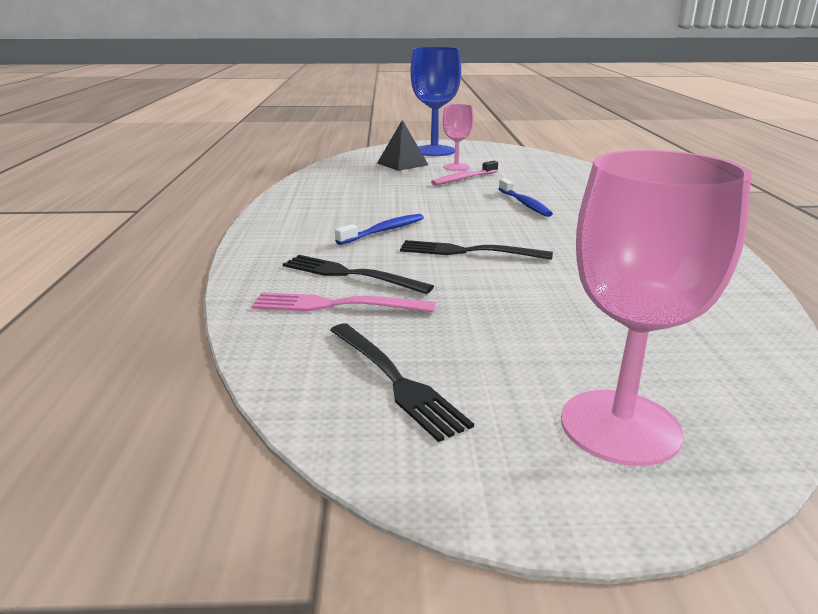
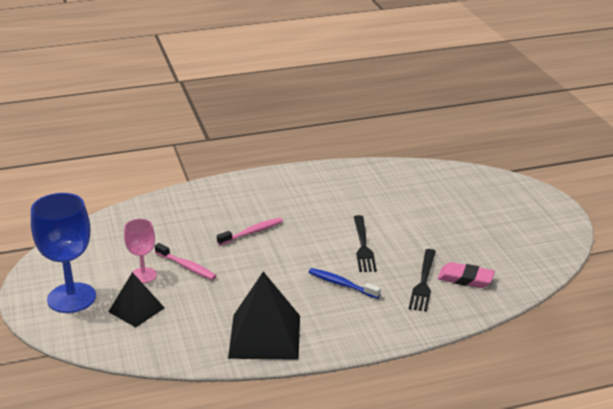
camera: 105 degrees left, 5 degrees up
pink fork [252,292,435,312] -> pink eraser [438,262,495,288]
black fork [330,323,474,442] -> none
blue toothbrush [499,178,553,217] -> pink toothbrush [217,218,283,245]
pink goblet [561,150,752,466] -> none
none -> black pyramid [228,272,300,360]

